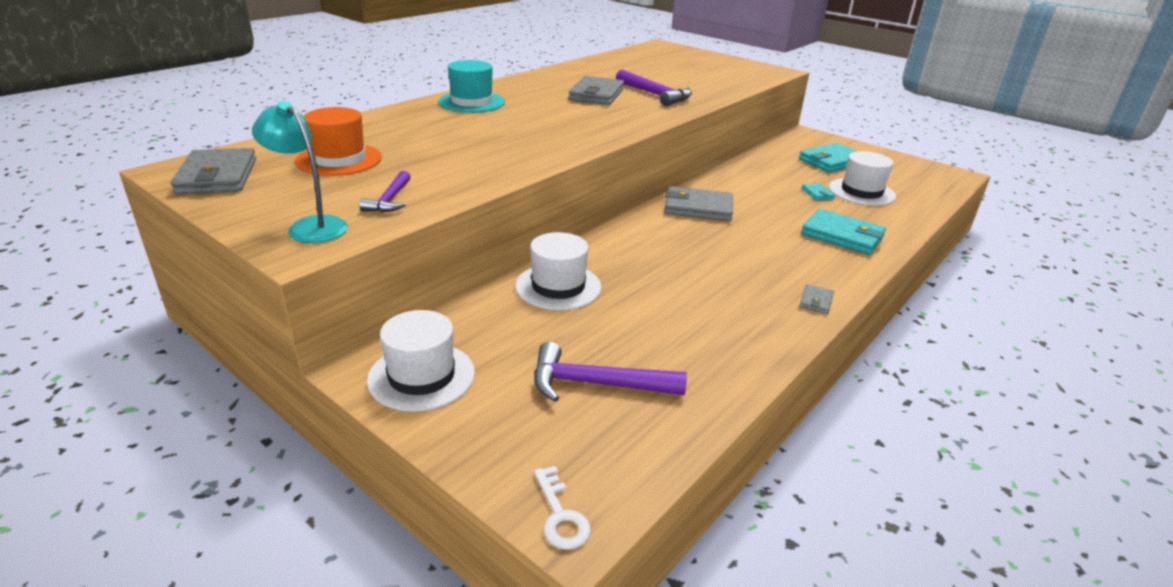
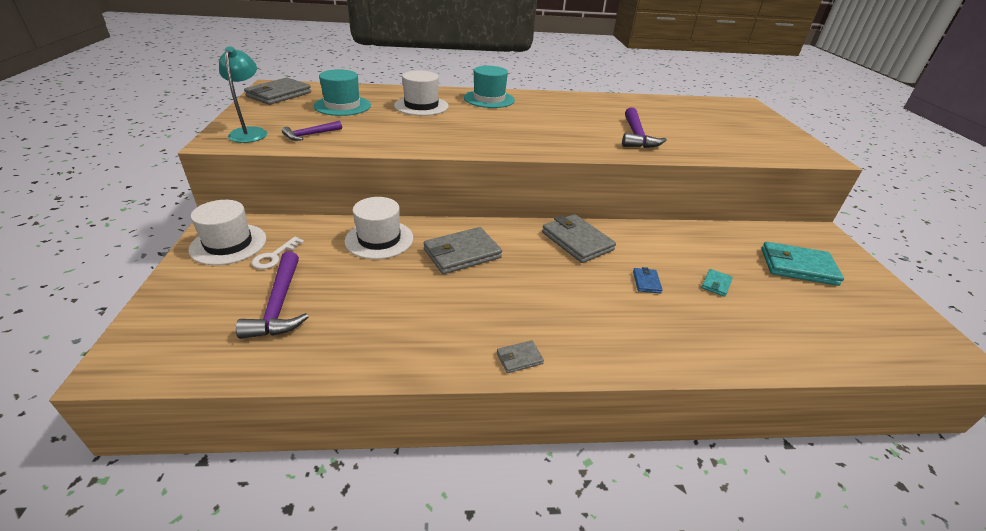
camera: 45 degrees right, 5 degrees up
orange hat [295,107,382,176] -> turquoise hat [314,69,371,116]
purple hammer [534,342,687,402] -> purple hammer turned 150 degrees counterclockwise [236,251,309,339]
white key [534,466,591,550] -> white key moved to [252,237,304,269]
grey wallet [569,76,624,105] -> grey wallet moved to [424,227,502,274]
turquoise wallet [801,209,886,255] -> none
white hat [829,151,896,206] -> white hat moved to [394,71,449,116]
none -> blue wallet [633,267,663,293]

